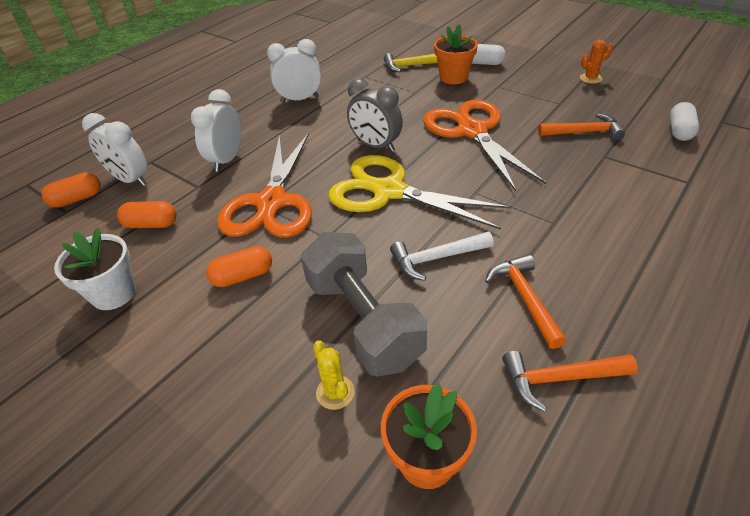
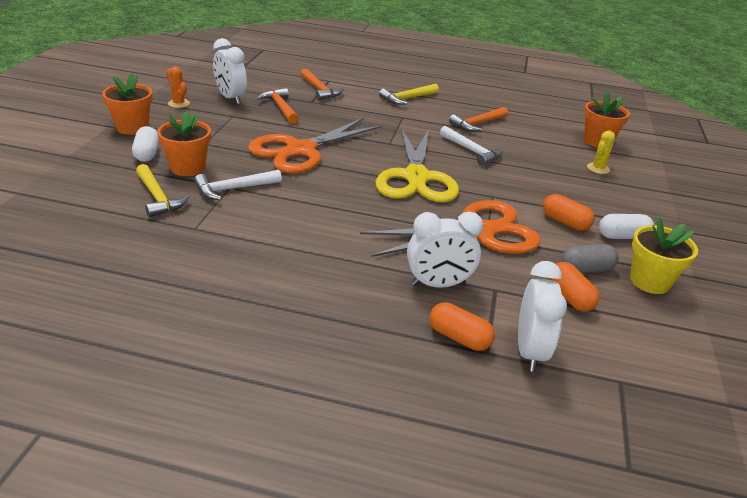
camera: 120 degrees left, 10 degrees down
orange capsule [41,172,101,208] -> orange capsule moved to [430,302,495,351]
white flower pot [54,228,136,310] -> yellow flower pot [630,217,698,294]
white clock [267,39,321,103] -> white clock moved to [213,38,247,104]
grey dumbbell [301,232,427,377] -> none
grey clock [347,78,403,152] -> none
orange hammer [502,351,638,412] -> orange hammer moved to [300,69,344,101]
white capsule [670,102,699,141] -> white capsule moved to [599,214,654,239]
none -> orange flower pot [102,73,153,135]
none -> white hammer [194,170,282,200]
none -> yellow hammer [379,84,439,105]
none -> grey capsule [561,244,619,273]

